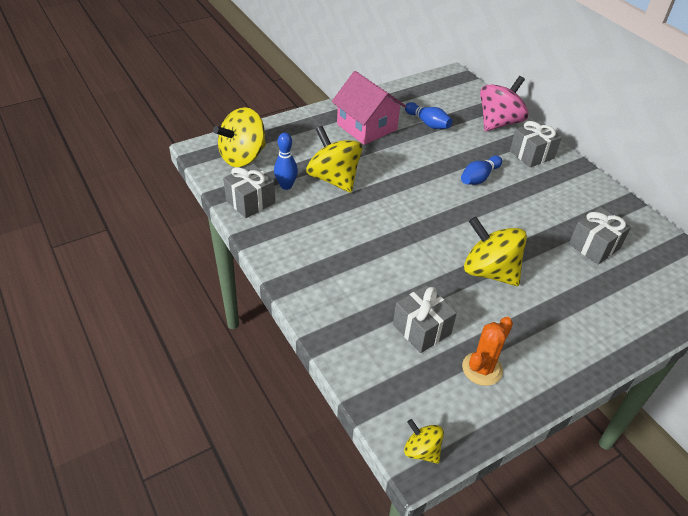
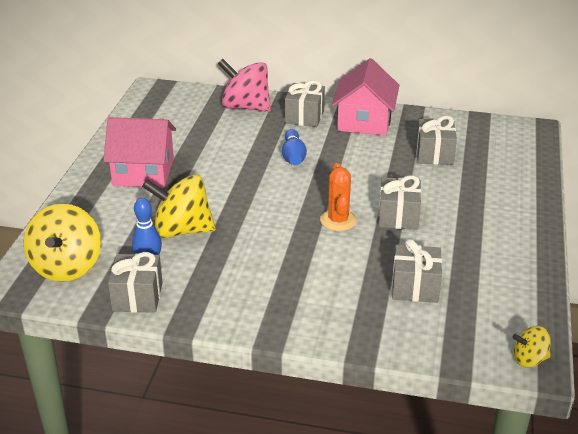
camera: 45 degrees left, 10 degrees down
blue bowling pin [405,102,452,129] -> none
orange cactus [462,317,513,386] -> orange cactus moved to [320,163,357,231]
yellow spinning top [464,217,527,286] -> grey gift [379,175,421,230]
pink spinning top [480,76,528,131] -> pink spinning top turned 60 degrees counterclockwise [218,59,271,112]
none -> pink house [332,58,400,136]

